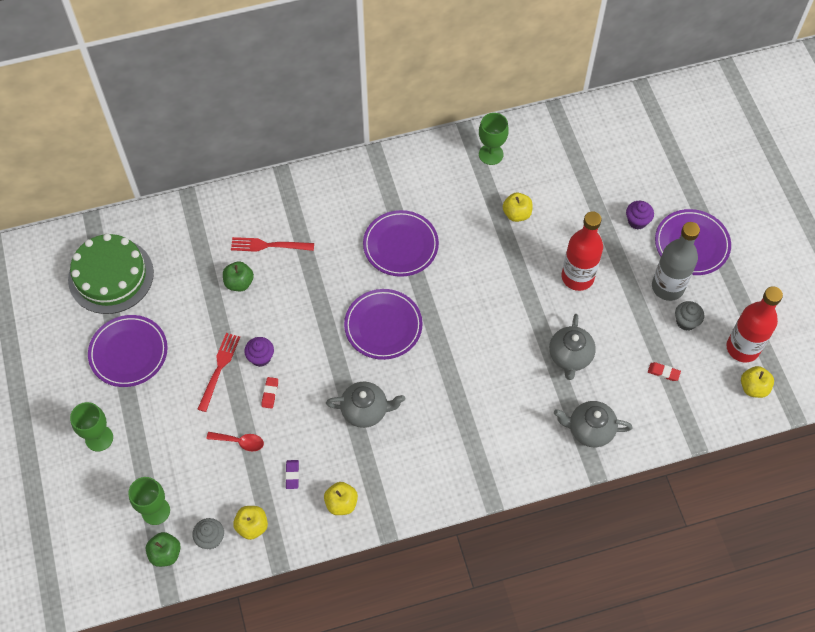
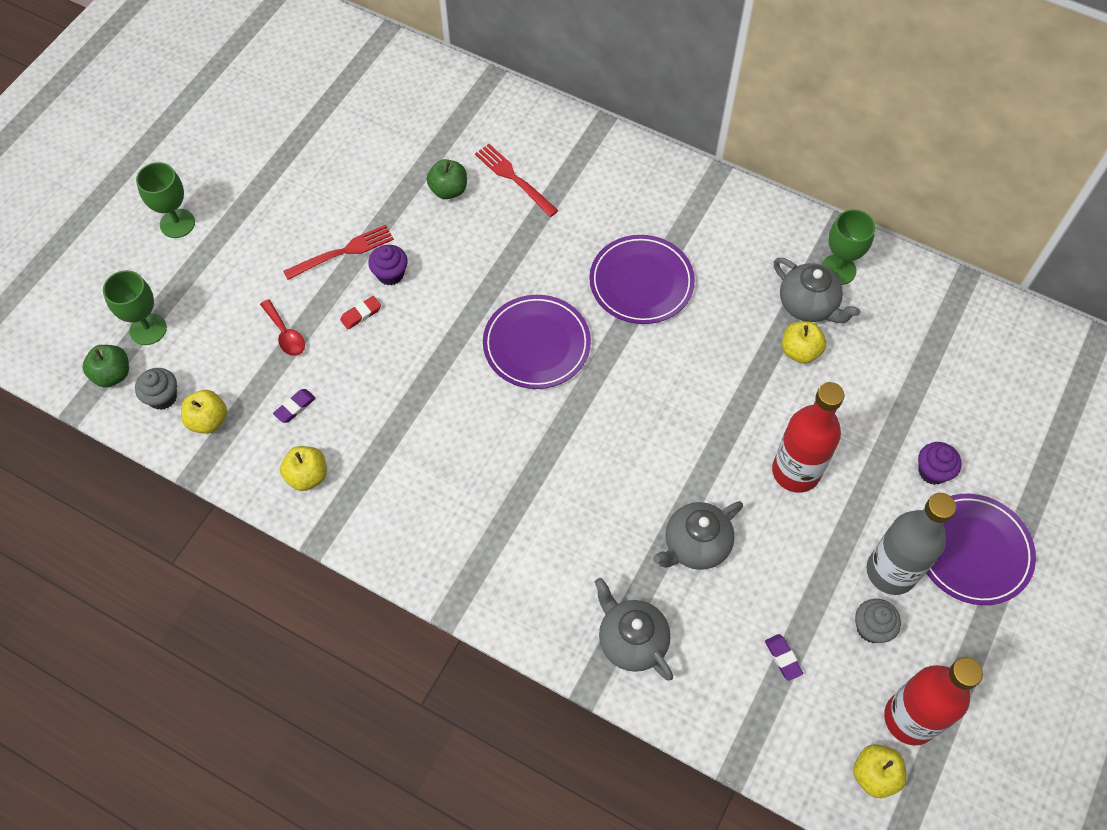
camera: 45 degrees right, 0 degrees up
green cake [68,234,154,314] -> none
purple plate [88,315,168,387] -> none
grey teapot [326,382,405,428] -> grey teapot moved to [774,258,860,323]
red eraser [648,362,681,381] -> purple eraser [765,634,803,681]

